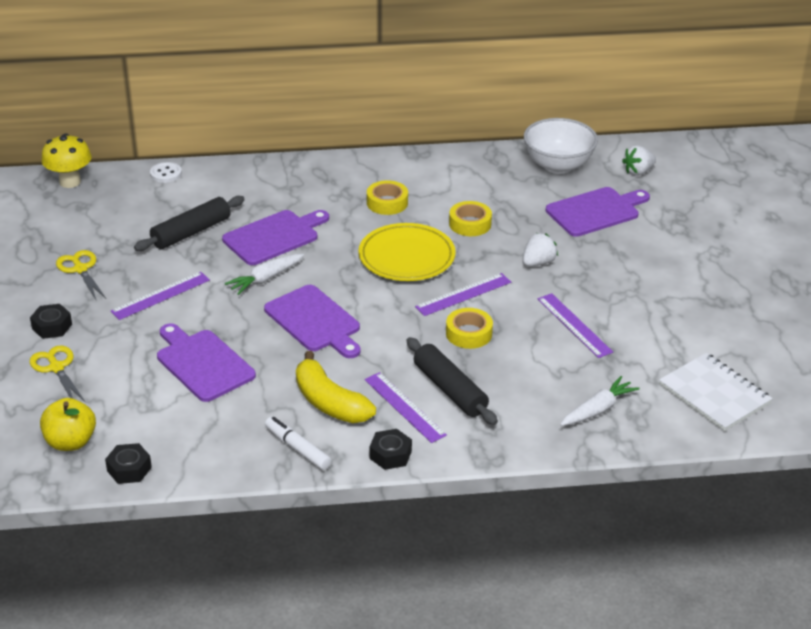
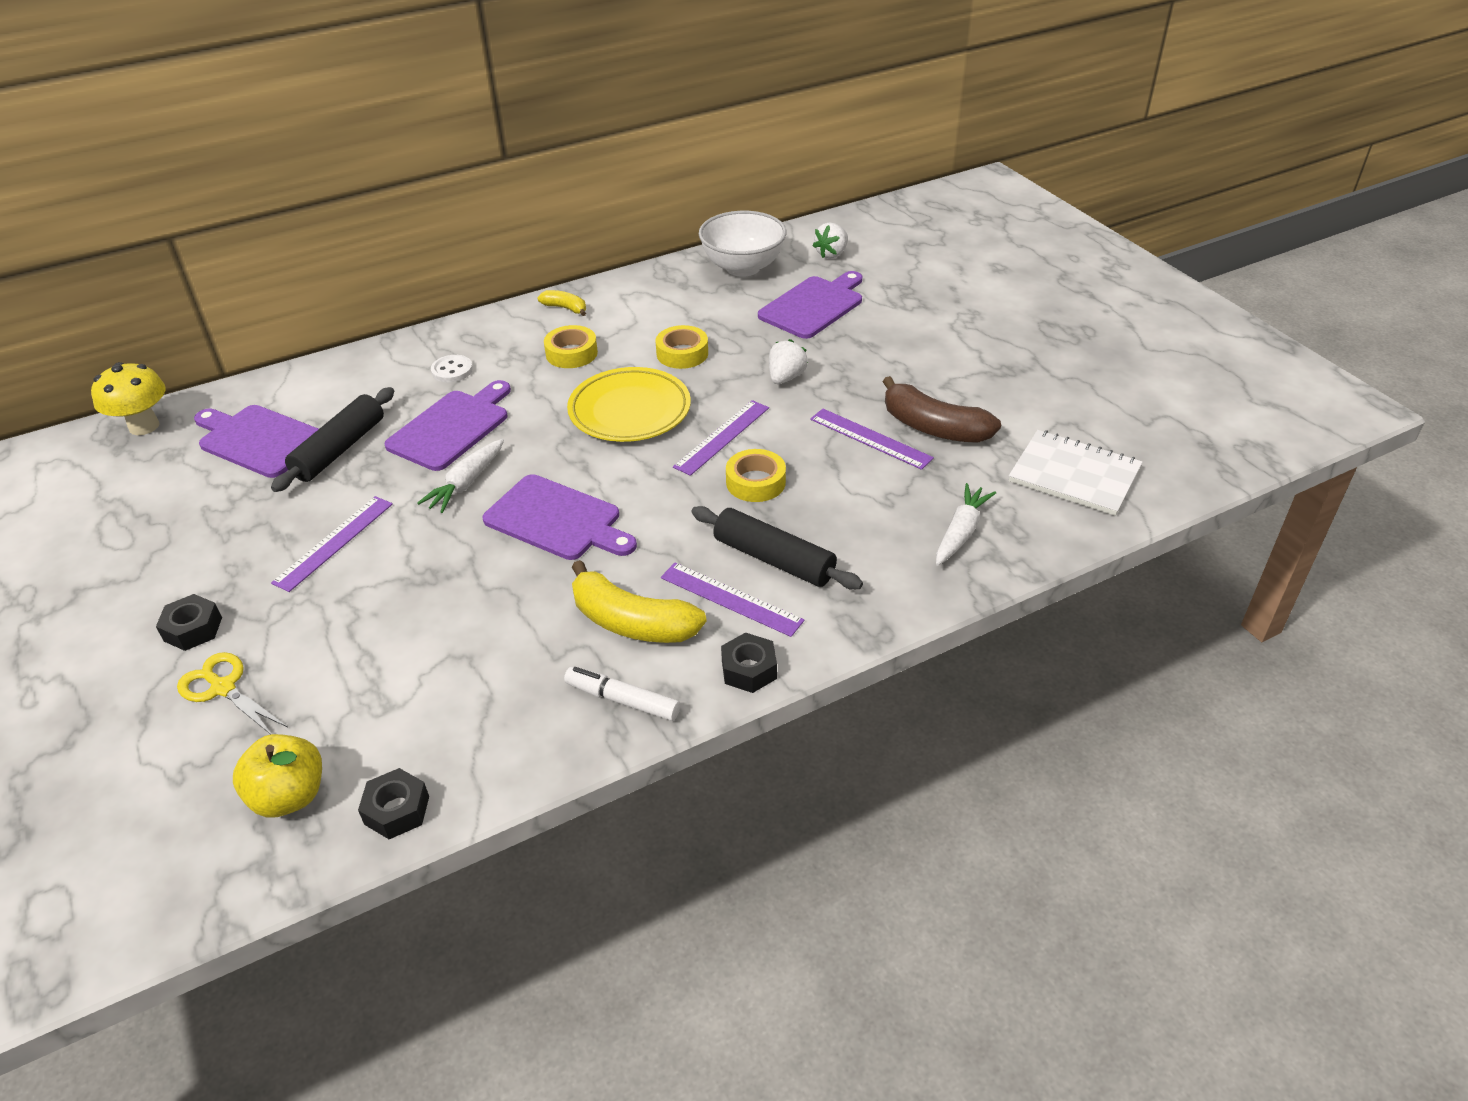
camera: 20 degrees left, 5 degrees up
yellow scissors [56,250,106,300] -> none
white button [150,162,182,183] -> white button moved to [431,355,473,382]
purple cutting board [157,323,256,402] -> purple cutting board moved to [194,405,318,478]
none -> yellow banana [537,290,586,316]
none -> brown banana [883,376,1001,443]

